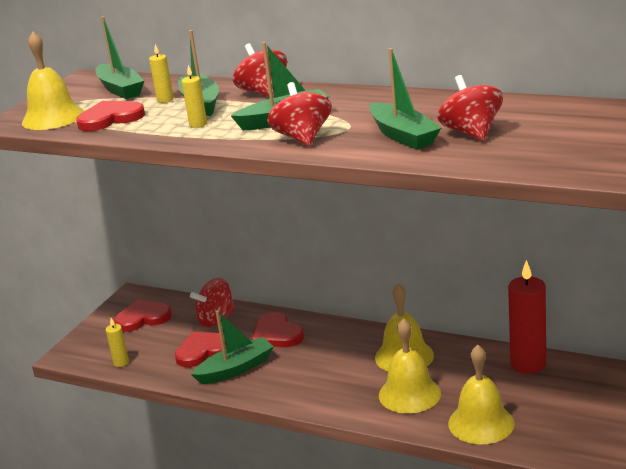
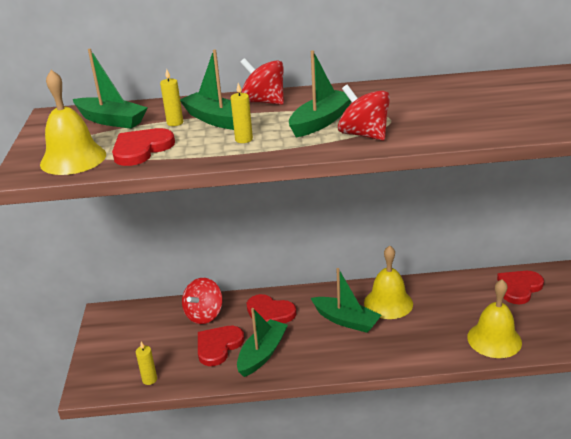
camera: 30 degrees left, 5 degrees up
red heart [114,299,172,332] -> red heart moved to [497,271,544,304]
green boat [369,48,441,150] -> green boat moved to [311,268,381,333]
yellow bell [379,318,441,414] -> none
red spinning top [437,75,503,141] -> none
red candle [508,260,546,374] -> none

